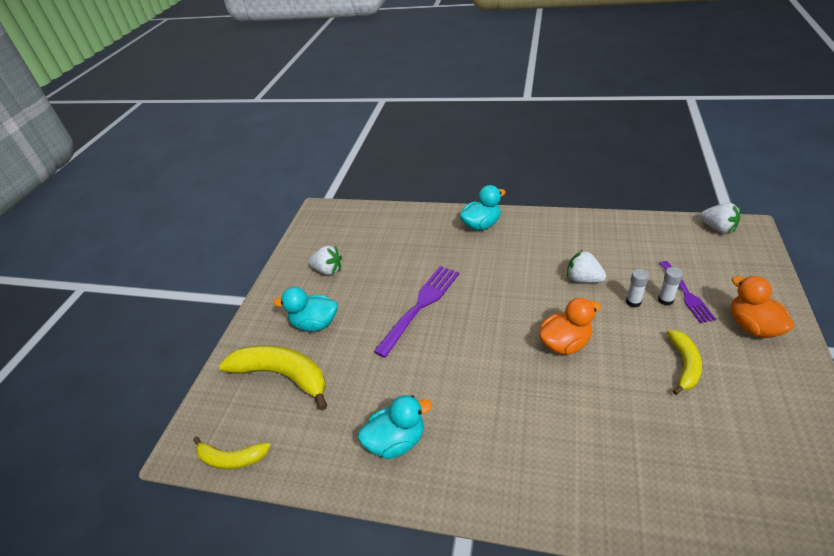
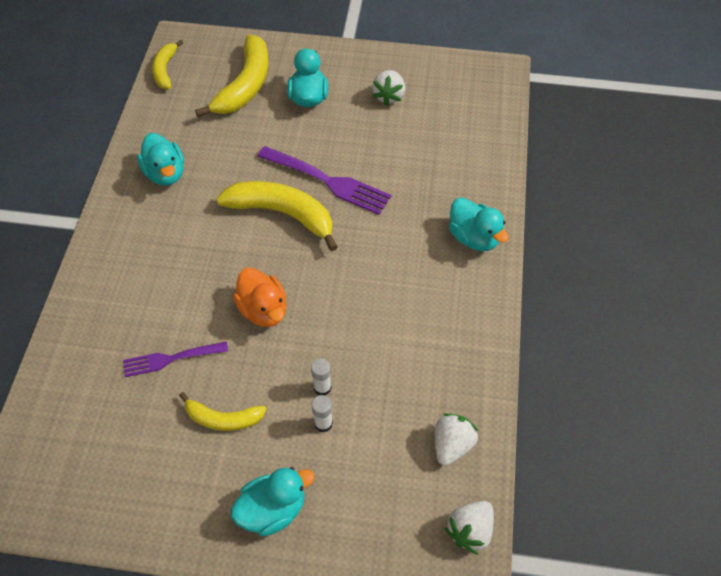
camera: 80 degrees right, 15 degrees up
white strawberry [567,250,606,283] -> white strawberry moved to [435,413,478,466]
purple fork [659,261,716,323] -> purple fork moved to [123,341,228,377]
orange duck [731,276,794,338] -> turquoise duck [231,467,315,536]
none -> yellow banana [216,181,338,251]

